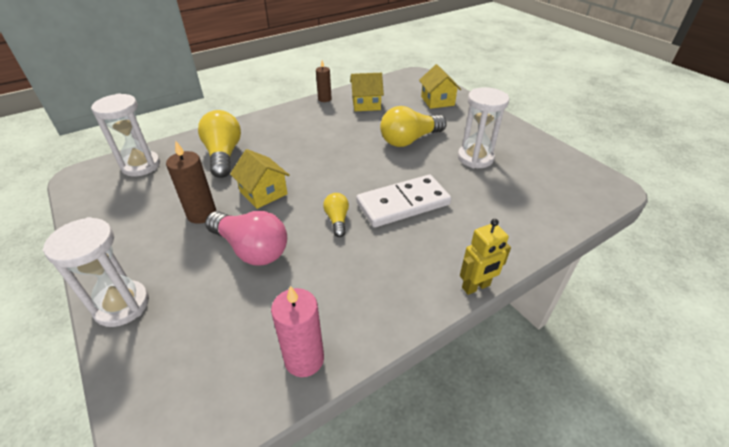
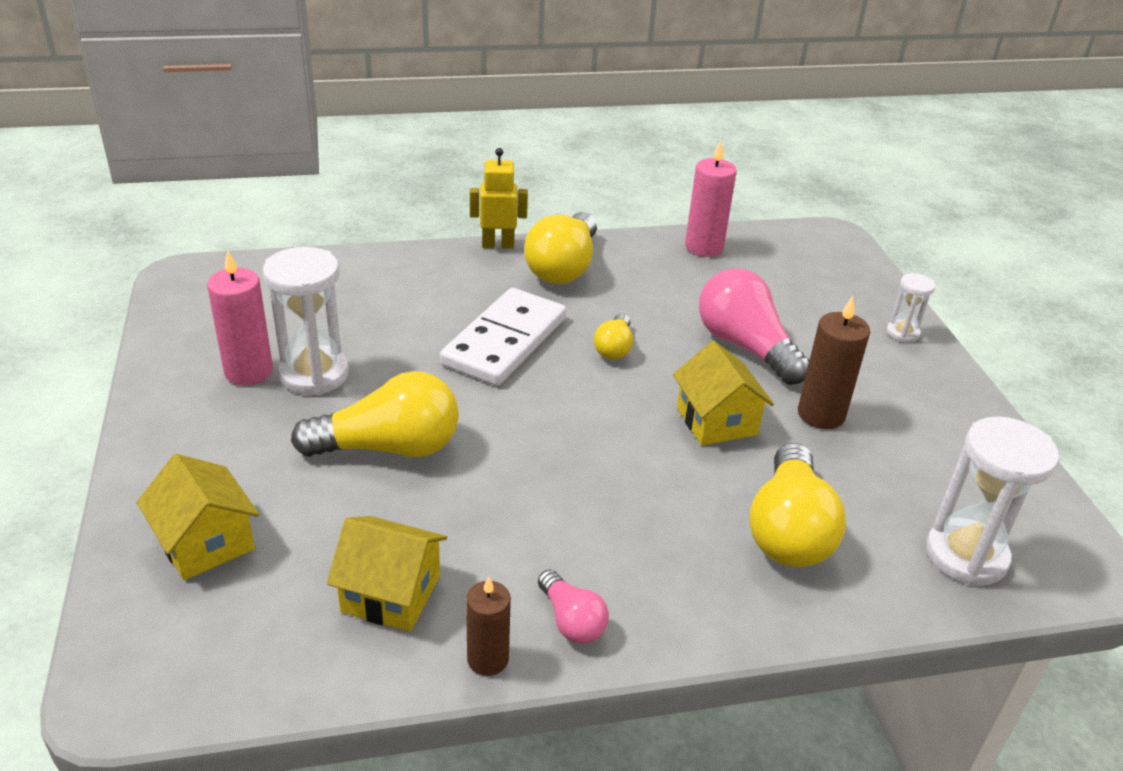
camera: 160 degrees left, 5 degrees down
white hourglass [43,217,149,327] -> white hourglass [887,273,936,342], size x0.53
white domino [356,175,451,228] -> white domino turned 60 degrees counterclockwise [440,288,566,386]
yellow house [419,64,461,109] -> yellow house turned 45 degrees counterclockwise [137,454,259,580]
none -> pink candle [207,251,273,385]
none -> yellow light bulb [524,212,597,284]
none -> pink light bulb [538,569,609,644]

